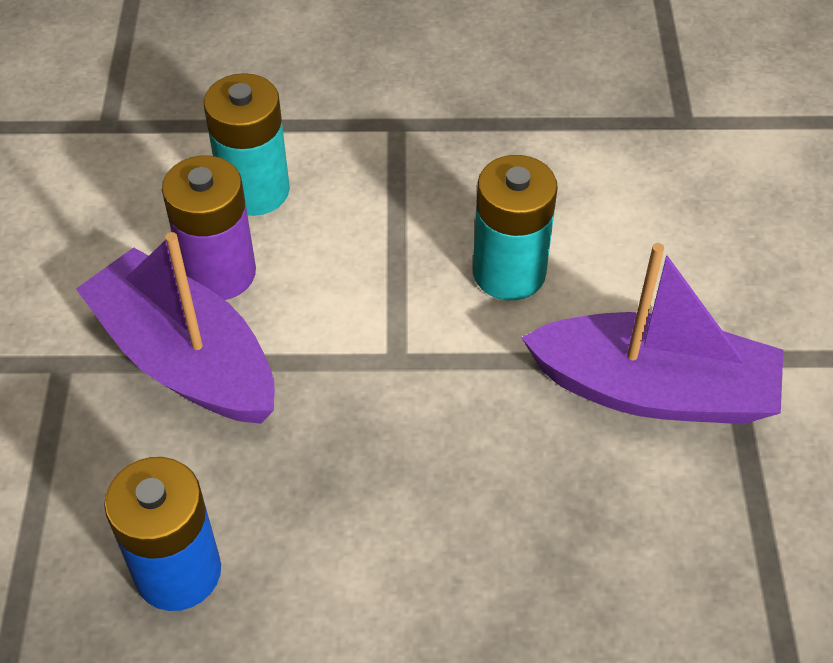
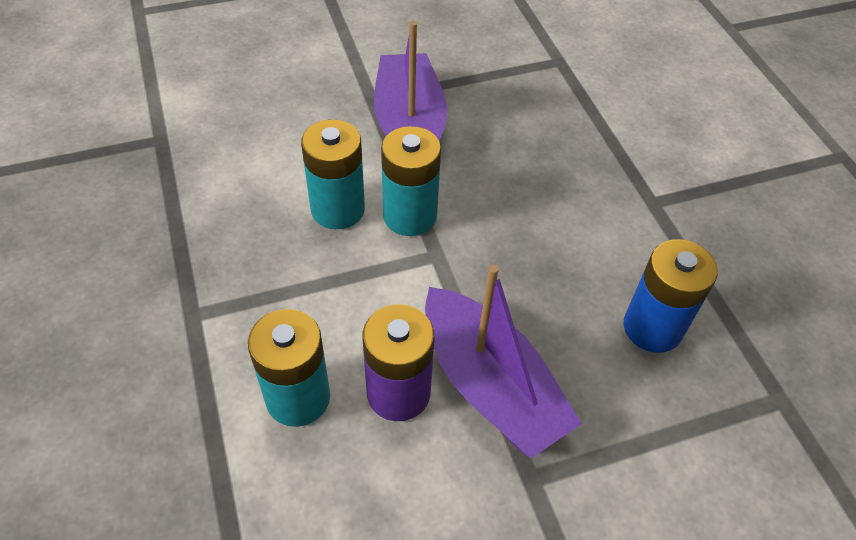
camera: 110 degrees left, 0 degrees up
purple boat [76,232,275,424] -> purple boat turned 60 degrees counterclockwise [425,265,582,458]
none -> turquoise battery [381,126,441,236]

